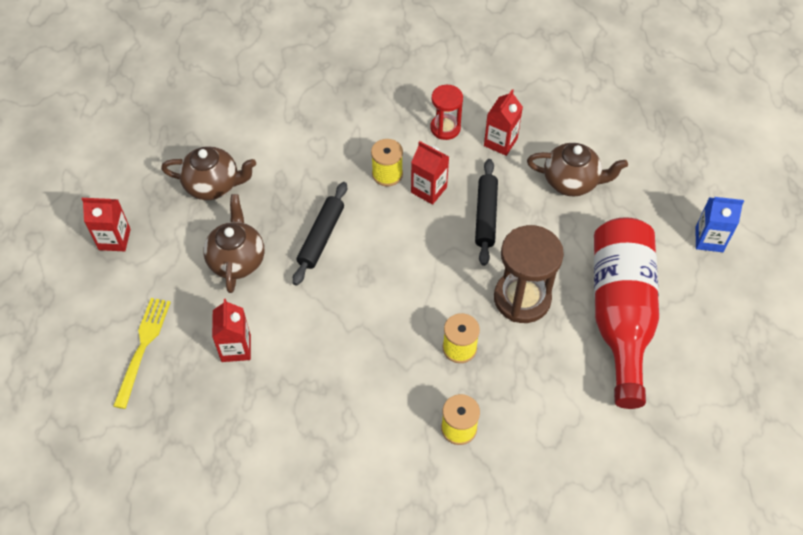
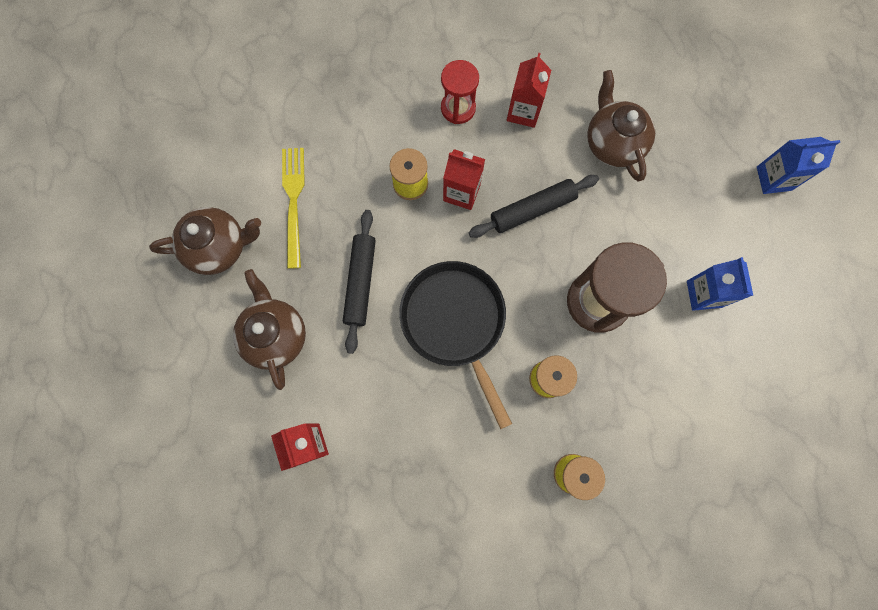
camera: 15 degrees left, 20 degrees up
red carton [82,198,131,251] -> none
yellow fork [113,298,171,409] -> yellow fork moved to [282,148,305,269]
black rolling pin [475,159,498,266] -> black rolling pin turned 75 degrees clockwise [469,175,599,238]
brown teapot [527,143,628,197] -> brown teapot turned 105 degrees counterclockwise [587,70,655,182]
red bottle [594,217,659,409] -> blue carton [687,257,753,311]
none -> black pan [399,261,512,429]

